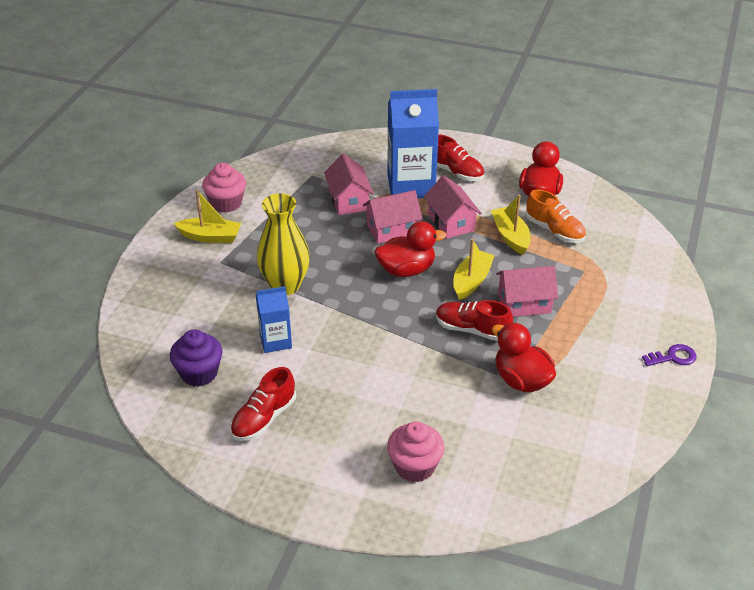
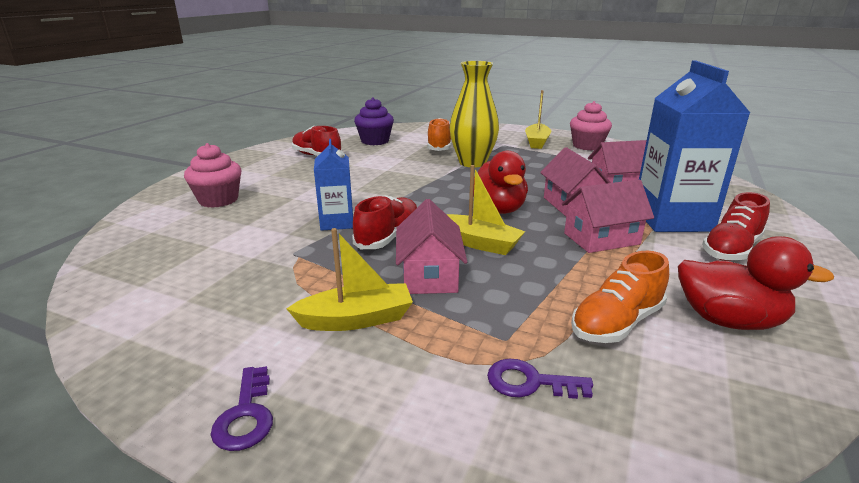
camera: 95 degrees right, 15 degrees down
blue carton [256,286,292,353] -> blue carton moved to [314,139,353,231]
yellow boat [491,194,531,255] -> yellow boat moved to [286,228,413,331]
red duck [492,323,556,392] -> none
none -> orange shoe [427,118,451,151]
none -> purple key [487,359,593,399]

